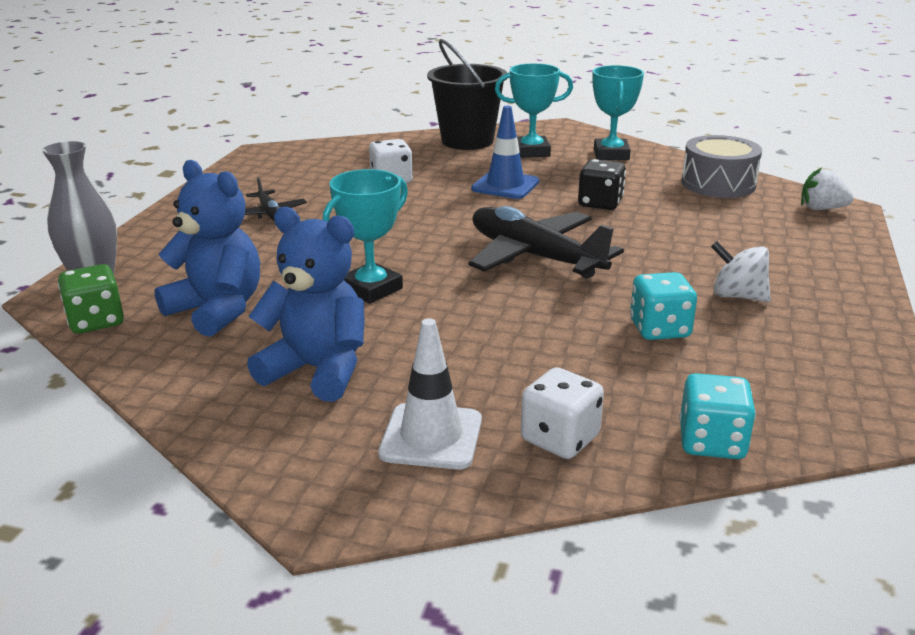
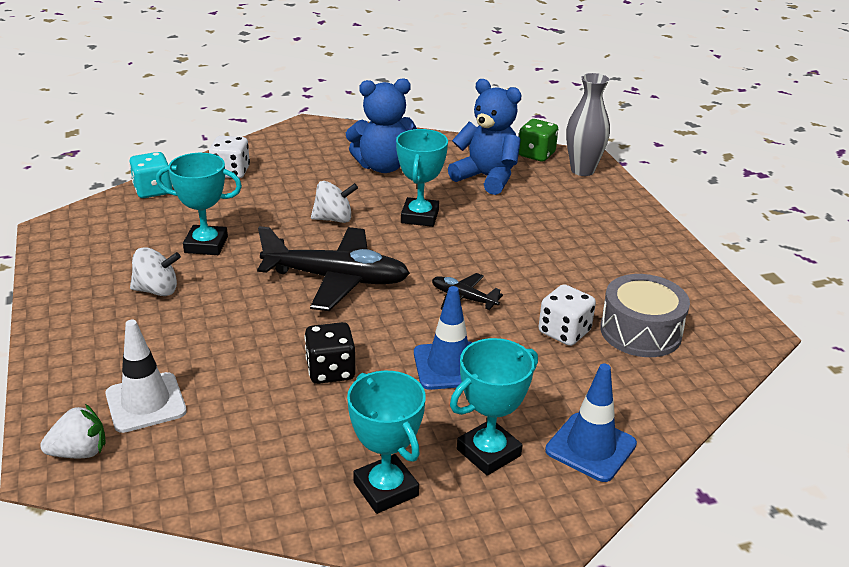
camera: 145 degrees right, 5 degrees up
blue teddy bear [154,160,260,337] -> blue teddy bear turned 150 degrees counterclockwise [448,79,522,195]
black plane [245,177,307,221] -> black plane moved to [432,273,503,310]
white traffic cone [378,318,482,470] -> white traffic cone moved to [105,320,187,433]
black bucket [427,39,507,150] -> blue traffic cone [545,364,637,482]
turquoise dice [630,272,697,340] -> turquoise trophy [156,153,242,255]
grey drum [681,135,762,198] -> grey drum moved to [600,274,690,357]
none -> white spinning top [311,181,358,223]

